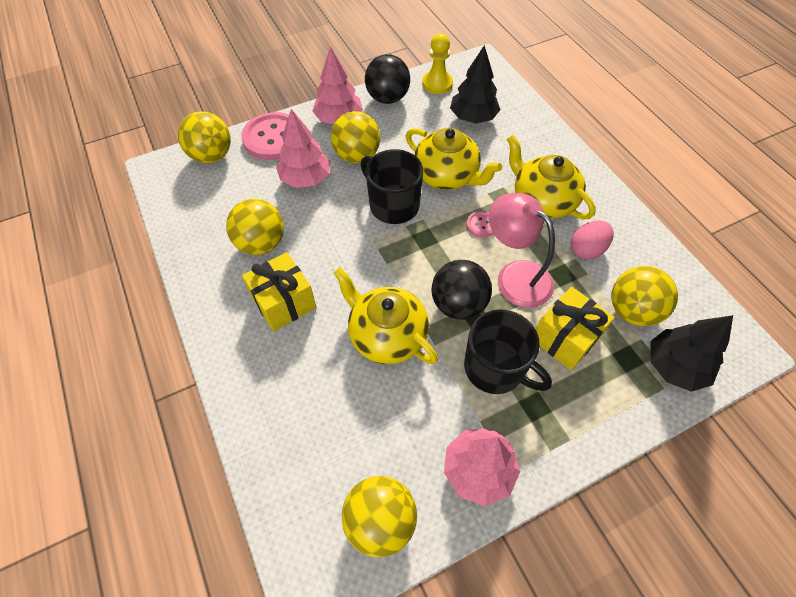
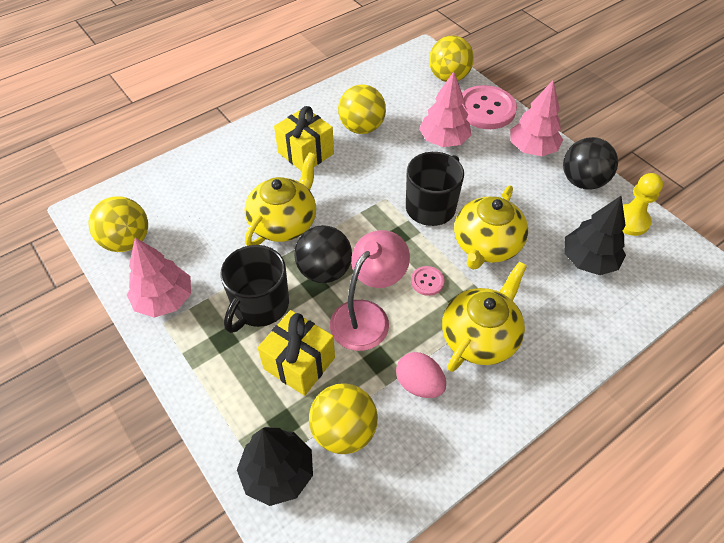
camera: 80 degrees right, 5 degrees down
yellow ball [331,111,380,163] -> none

